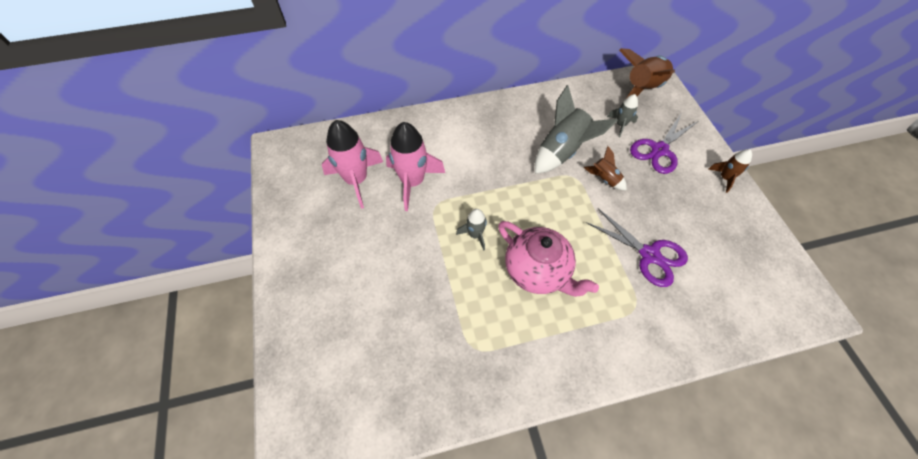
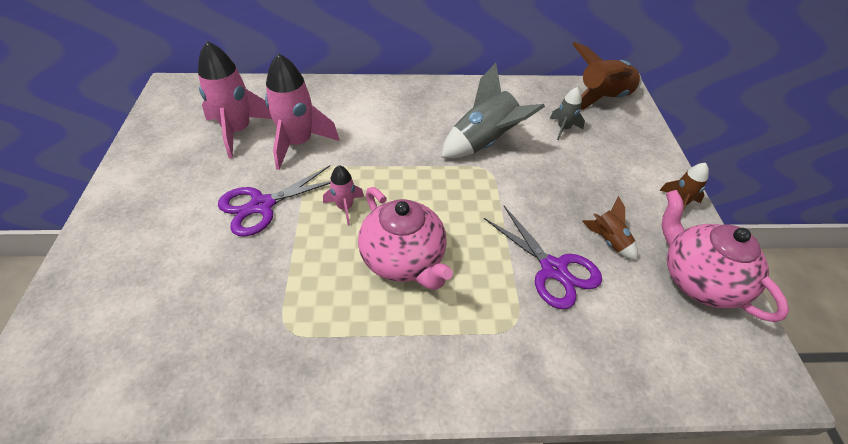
camera: 10 degrees right, 10 degrees down
grey rocket [456,209,487,251] -> pink rocket [323,165,364,225]
brown rocket [583,146,627,190] -> brown rocket moved to [582,196,638,261]
purple scissors [630,114,697,174] -> purple scissors moved to [218,165,330,237]
none -> pink teapot [662,190,789,322]

